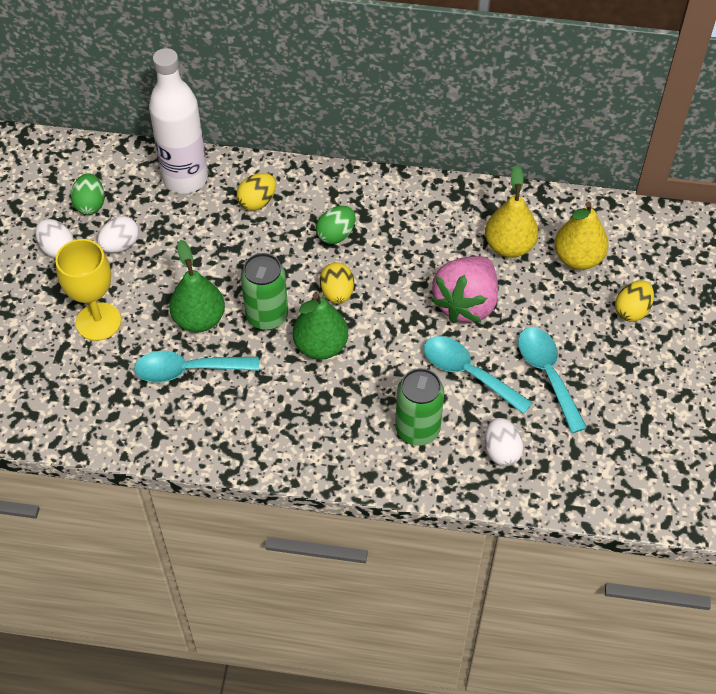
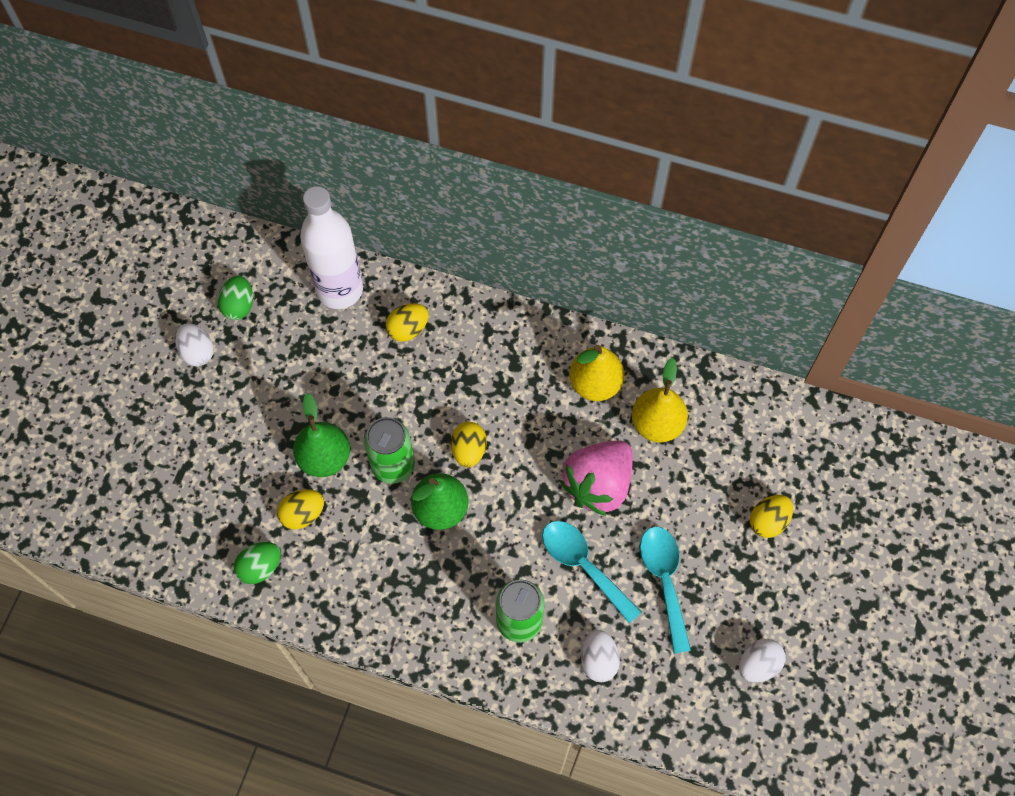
camera: 10 degrees right, 10 degrees up
yellow goblet [55,239,121,341] -> none
white egg [97,216,139,253] -> white egg moved to [739,639,785,682]
turquoise spoon [134,351,259,383] -> yellow egg [277,490,324,530]
green egg [316,206,355,244] -> green egg moved to [234,542,281,584]
yellow pear [554,202,608,270] -> yellow pear moved to [569,345,624,401]

